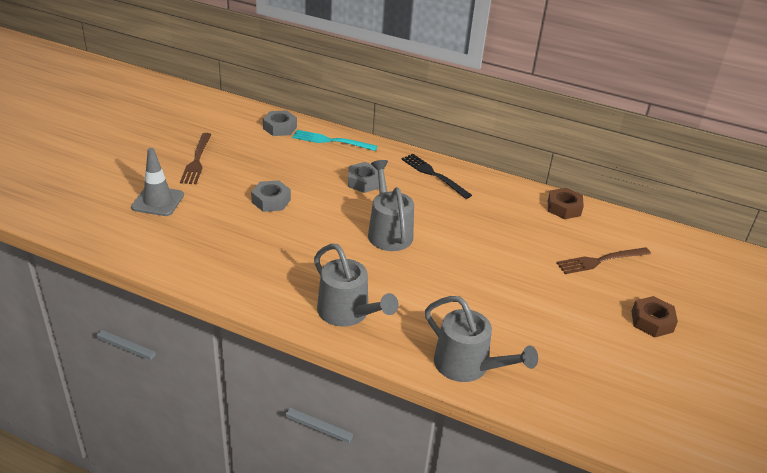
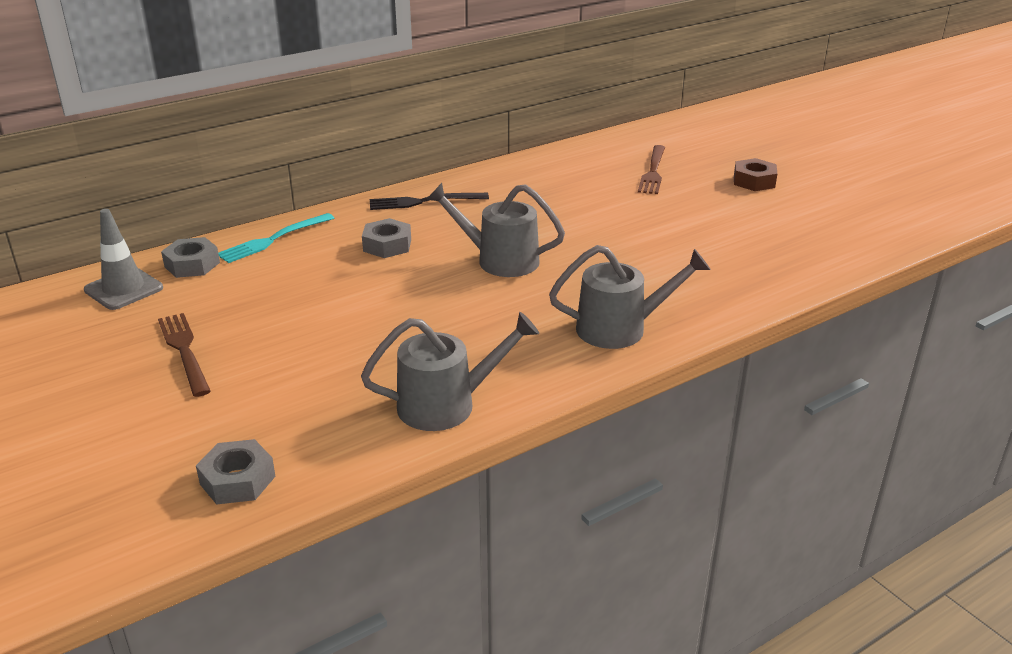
camera: 55 degrees left, 5 degrees down
grey traffic cone [131,148,184,216] -> grey traffic cone moved to [84,209,163,310]
brown fork [180,133,212,184] -> brown fork turned 150 degrees counterclockwise [158,313,211,397]
grey nut [251,180,291,212] -> grey nut moved to [196,439,276,505]
grey watering can [425,296,538,382] -> grey watering can moved to [361,312,539,431]
brown nut [548,188,584,219] -> none

